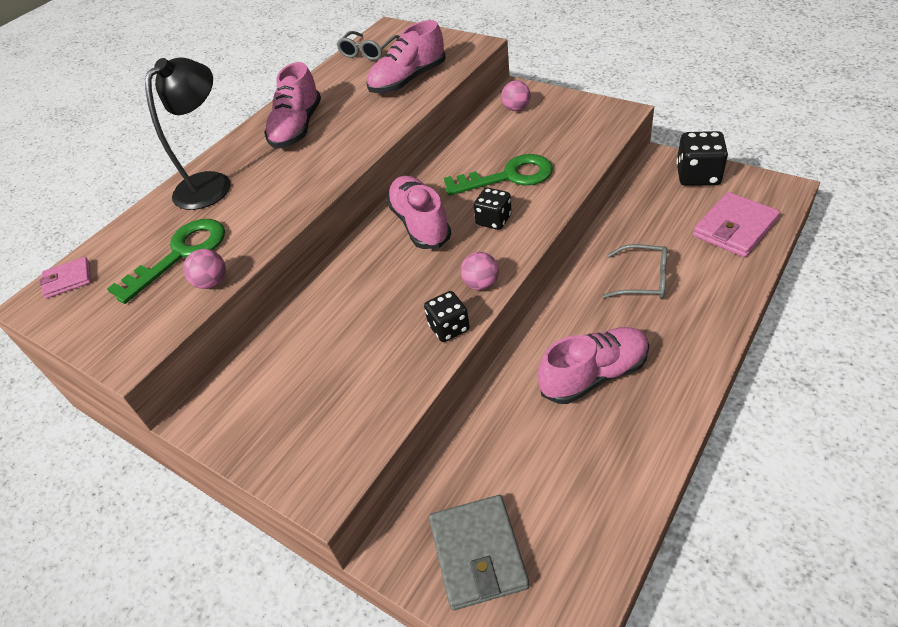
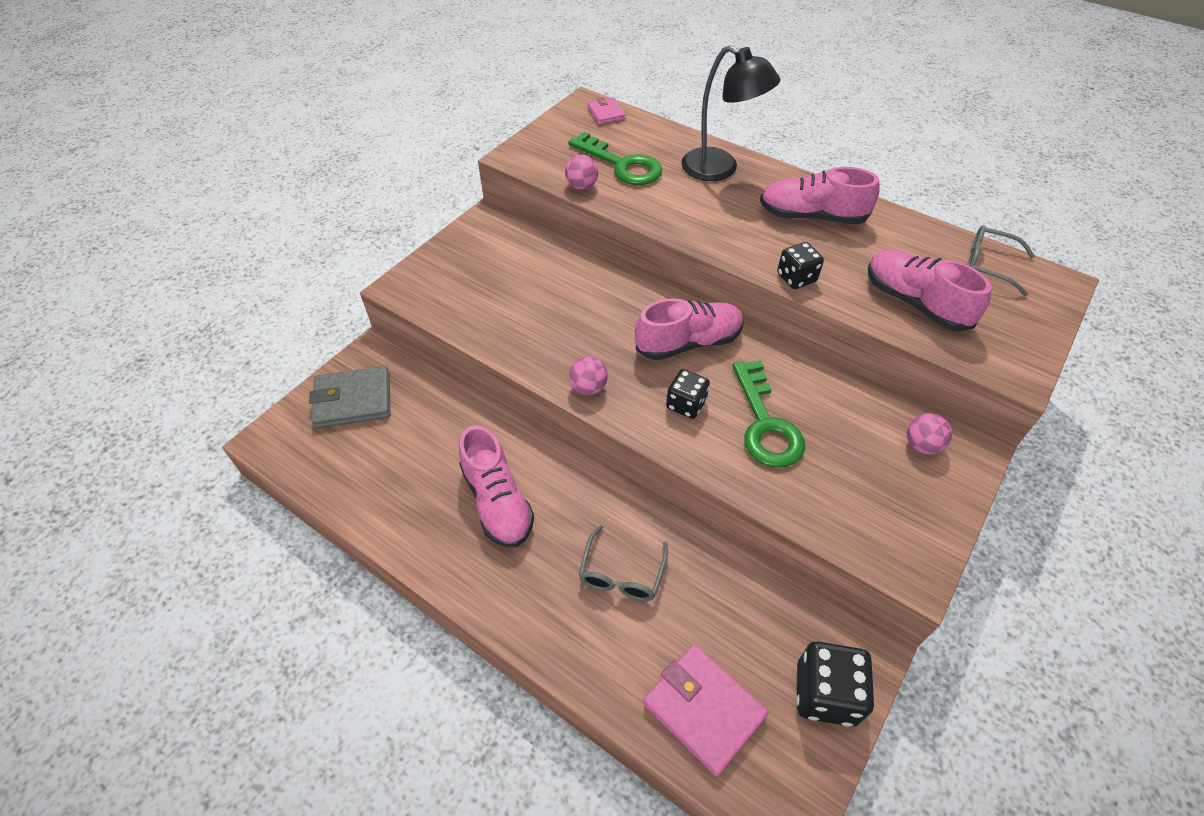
camera: 85 degrees right, 5 degrees up
black dice [424,291,470,342] -> black dice moved to [777,242,824,289]

